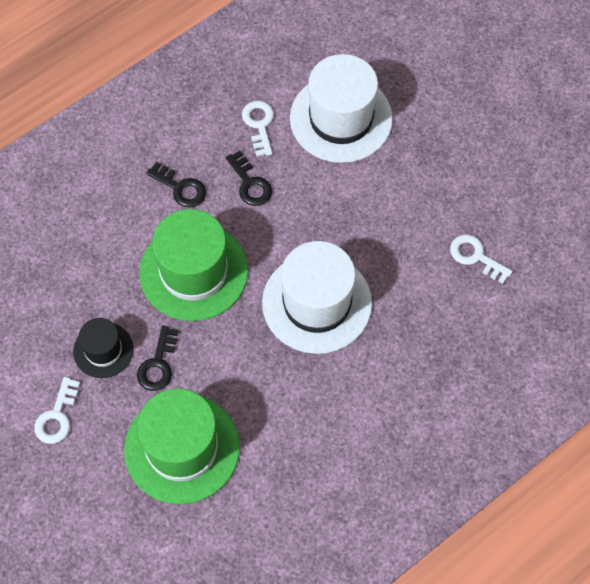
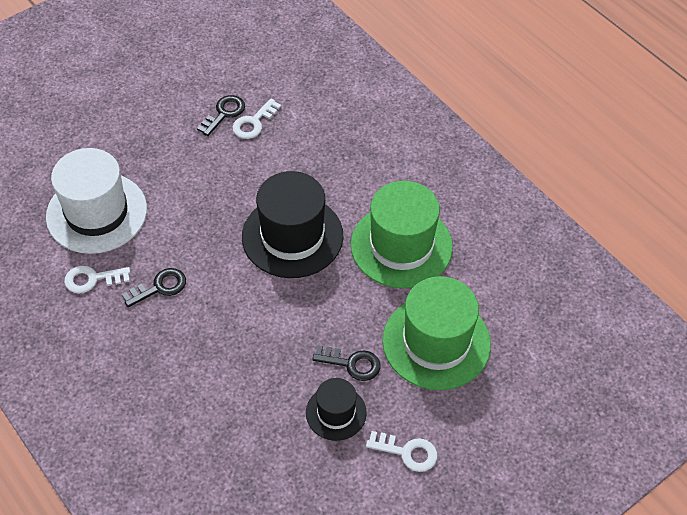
camera: 90 degrees left, 10 degrees down
green hat [139,209,248,321] -> green hat moved to [351,181,453,288]
black key [146,162,206,207] -> black key moved to [197,95,245,136]
white hat [262,241,372,354] -> black hat [242,171,343,278]

